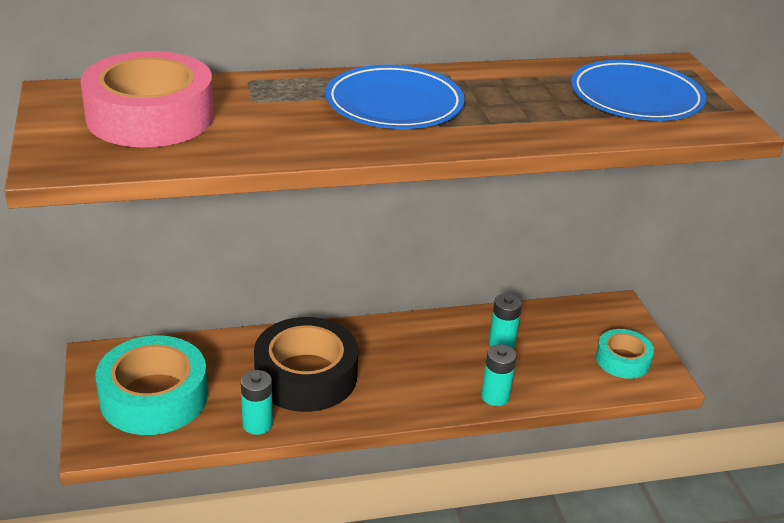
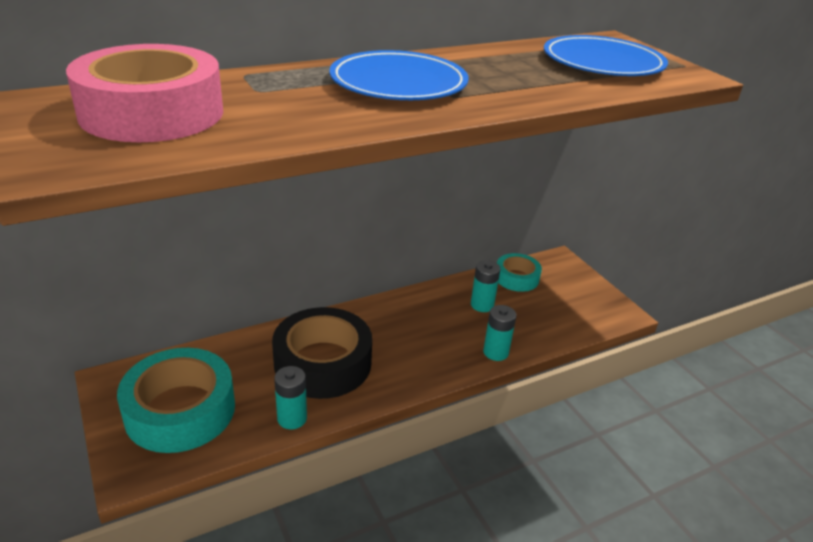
camera: 15 degrees left, 0 degrees up
turquoise tape [596,329,654,379] -> turquoise tape moved to [497,253,542,292]

